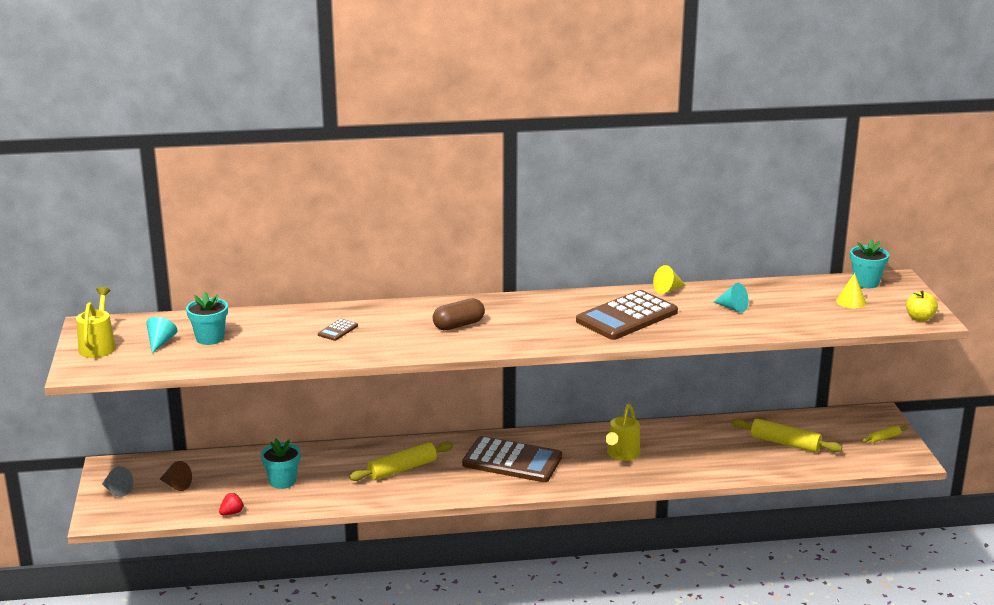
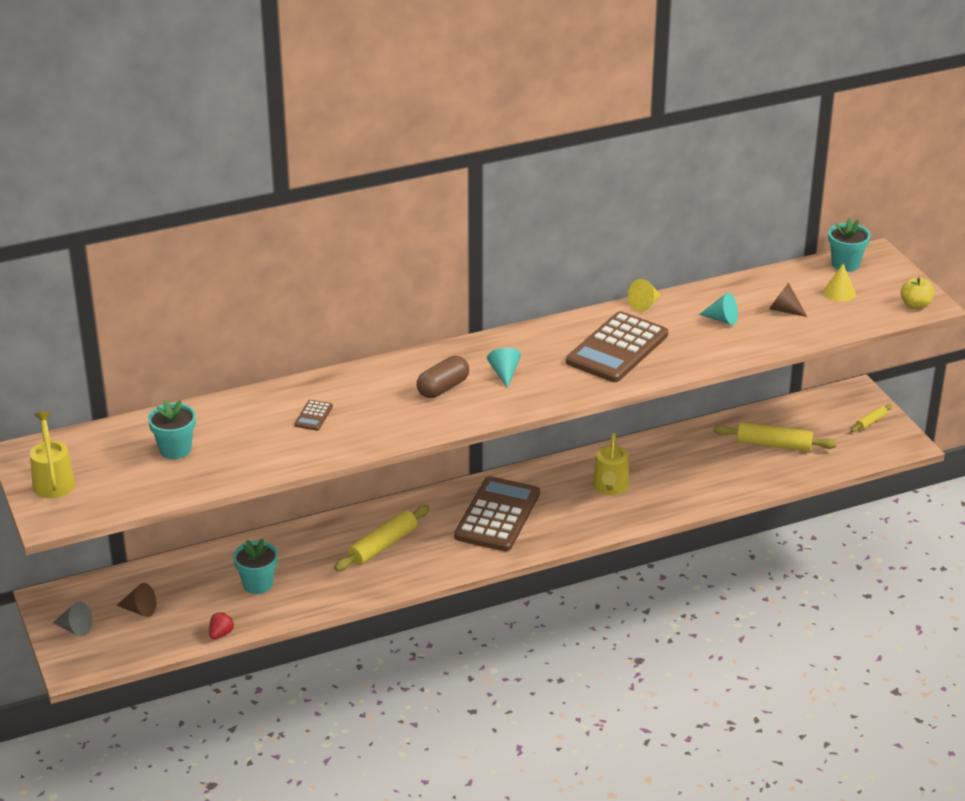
camera: 15 degrees left, 10 degrees up
turquoise cone [146,317,177,353] -> turquoise cone moved to [487,348,521,388]
brown calculator [462,436,562,482] -> brown calculator turned 75 degrees counterclockwise [454,476,540,551]
none -> brown cone [769,283,807,317]

